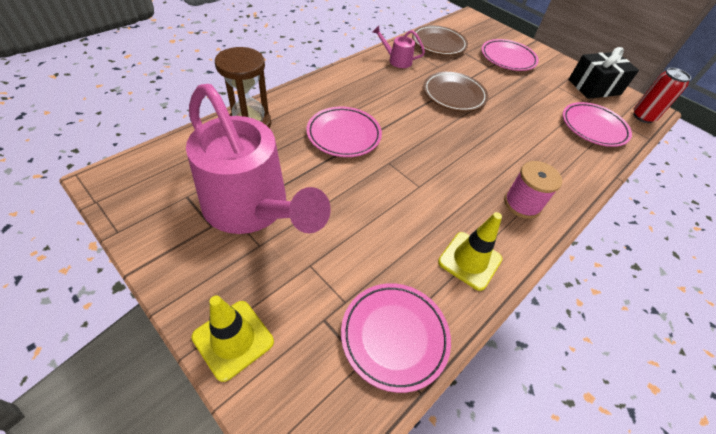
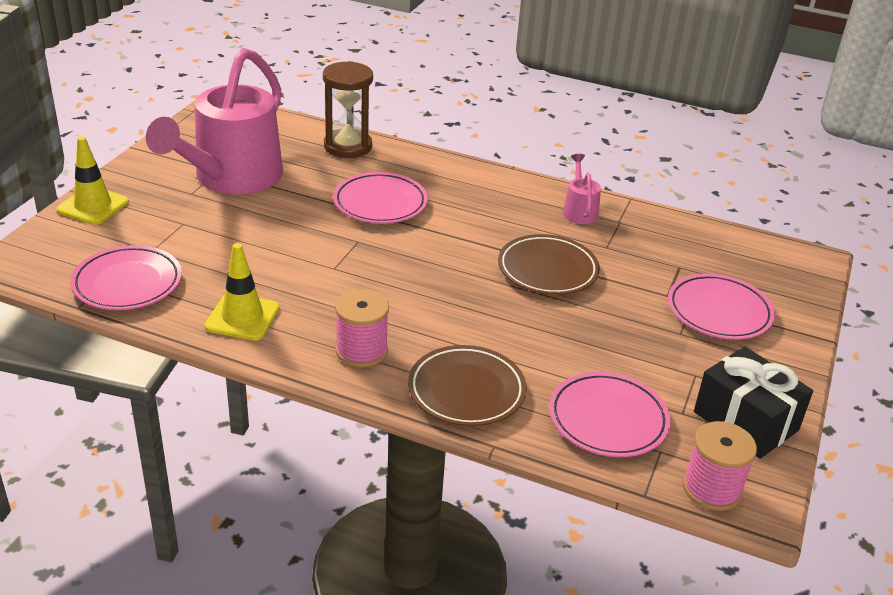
camera: 70 degrees right, 15 degrees down
brown plate [412,25,468,55] -> brown plate moved to [408,345,527,426]
red can [633,68,691,123] -> pink spool [683,421,757,511]

